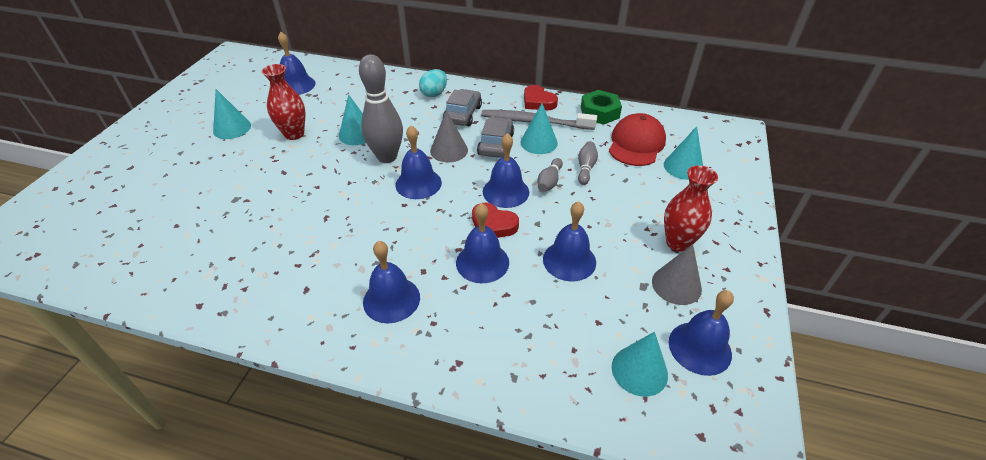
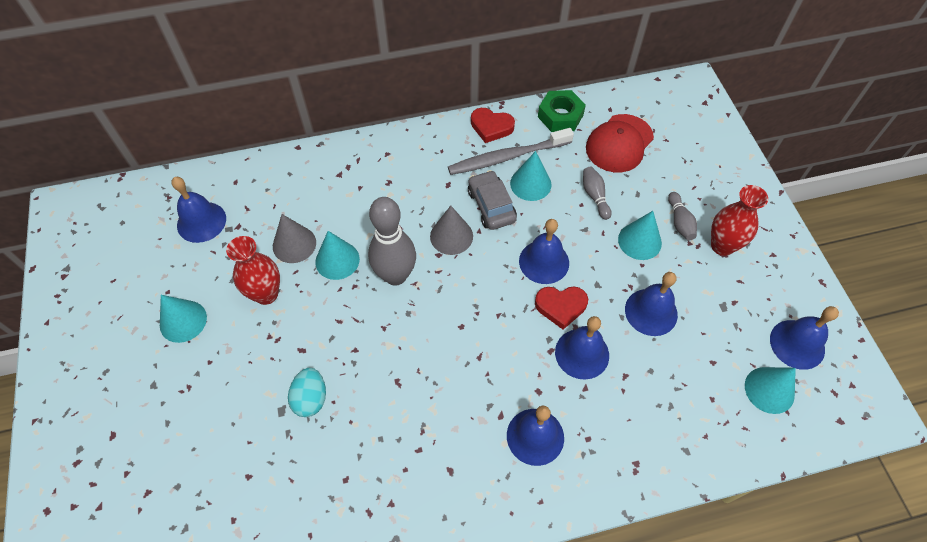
camera: 30 degrees left, 15 degrees up
blue bell [396,125,442,199] -> none
turquoise egg [419,69,447,97] -> turquoise egg moved to [288,368,326,417]
grey car [443,89,482,126] -> none
grey bowling pin [538,158,563,192] -> grey bowling pin moved to [668,192,697,240]
red cap [609,113,666,166] -> red cap turned 135 degrees counterclockwise [586,114,654,172]
grey cone [652,244,702,305] -> grey cone moved to [273,214,316,263]
turquoise cone [664,126,703,180] -> turquoise cone moved to [618,211,662,260]

